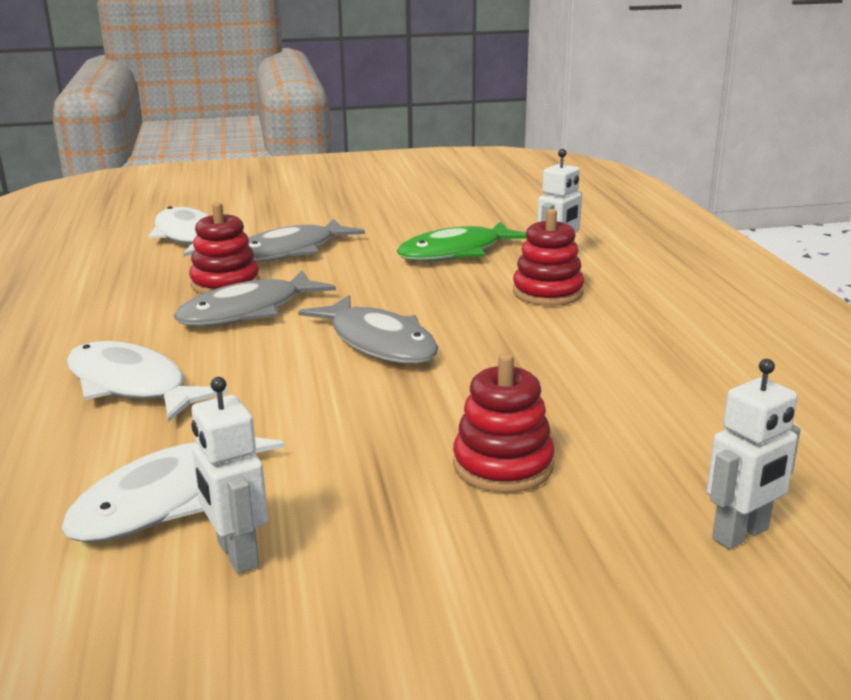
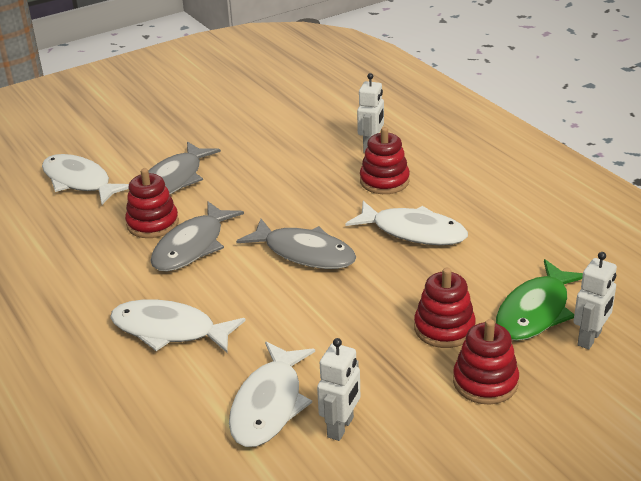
camera: 20 degrees left, 10 degrees up
white robot [191,377,268,574] -> white robot turned 105 degrees counterclockwise [317,338,360,441]
green fish [396,221,527,261] -> green fish moved to [496,259,583,341]
none -> white fish [345,201,468,245]
none -> red stacking toy [453,319,519,405]

